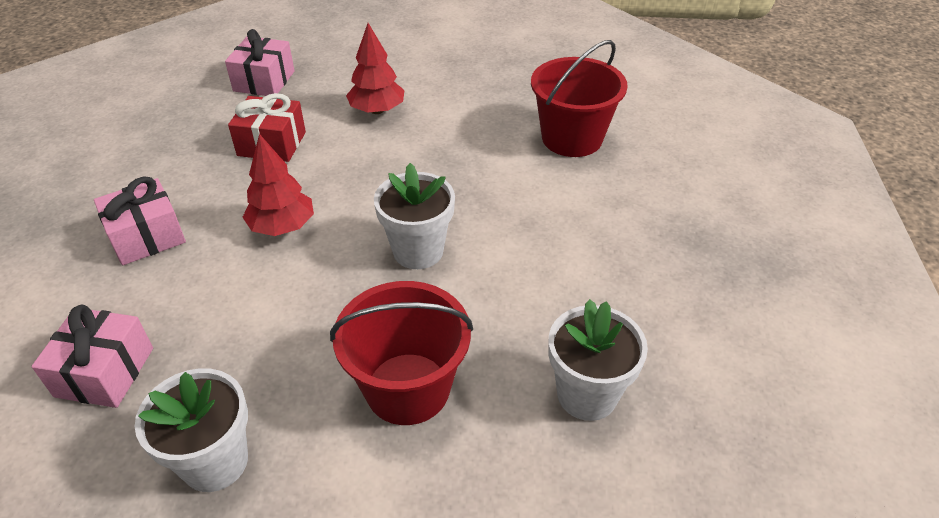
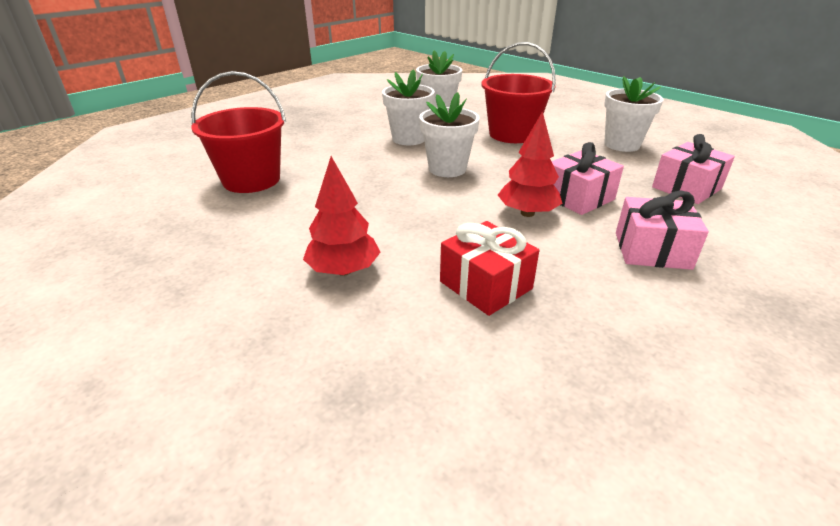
camera: 140 degrees left, 10 degrees down
pink gift [225,29,295,96] -> pink gift moved to [551,142,624,215]
none -> white flower pot [382,69,435,145]

